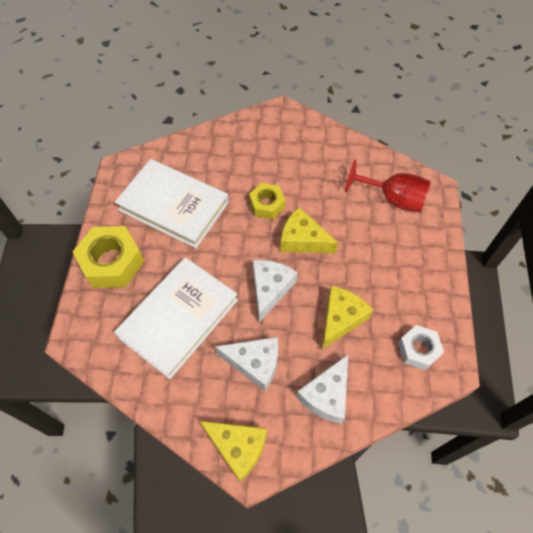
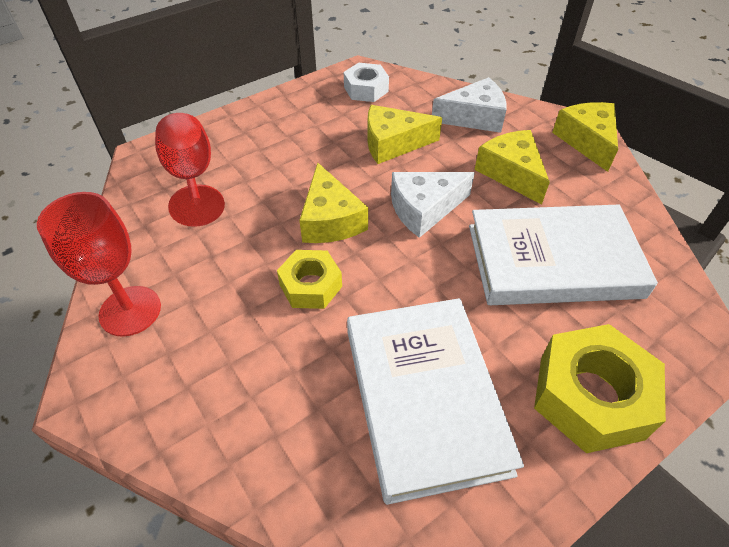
camera: 130 degrees left, 10 degrees down
white cheese [215,337,278,391] -> yellow cheese [474,130,550,205]
none -> red goblet [37,192,161,337]

